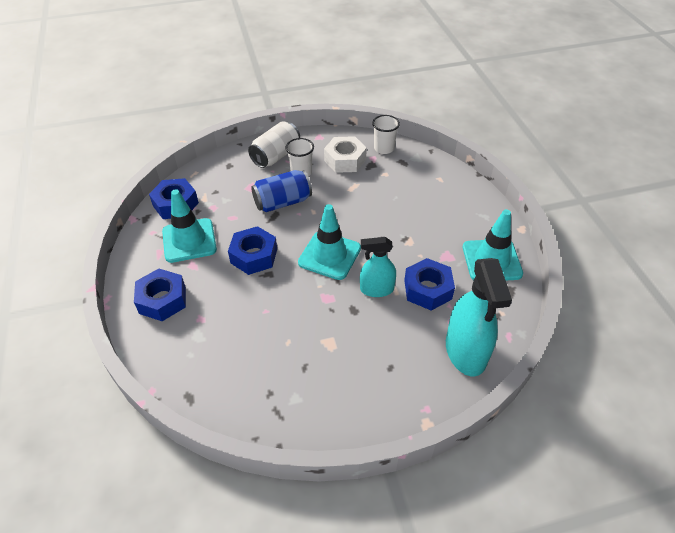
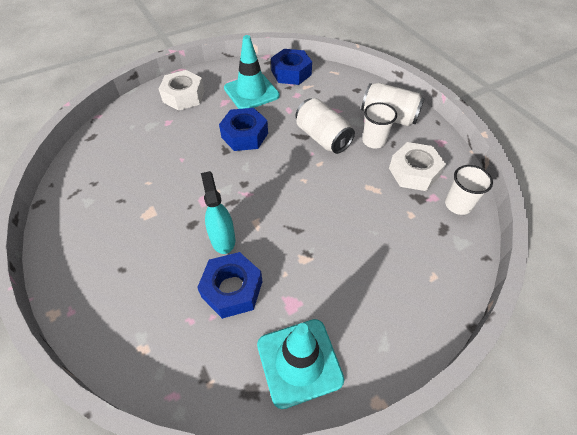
camera: 75 degrees right, 5 degrees up
blue nut [134,269,186,321] -> white nut [159,70,204,111]
blue can [251,170,312,212] -> white can [295,98,355,154]
turquoise traffic cone [298,204,361,280] -> none
turquoise spray bottle [446,258,512,377] -> none

